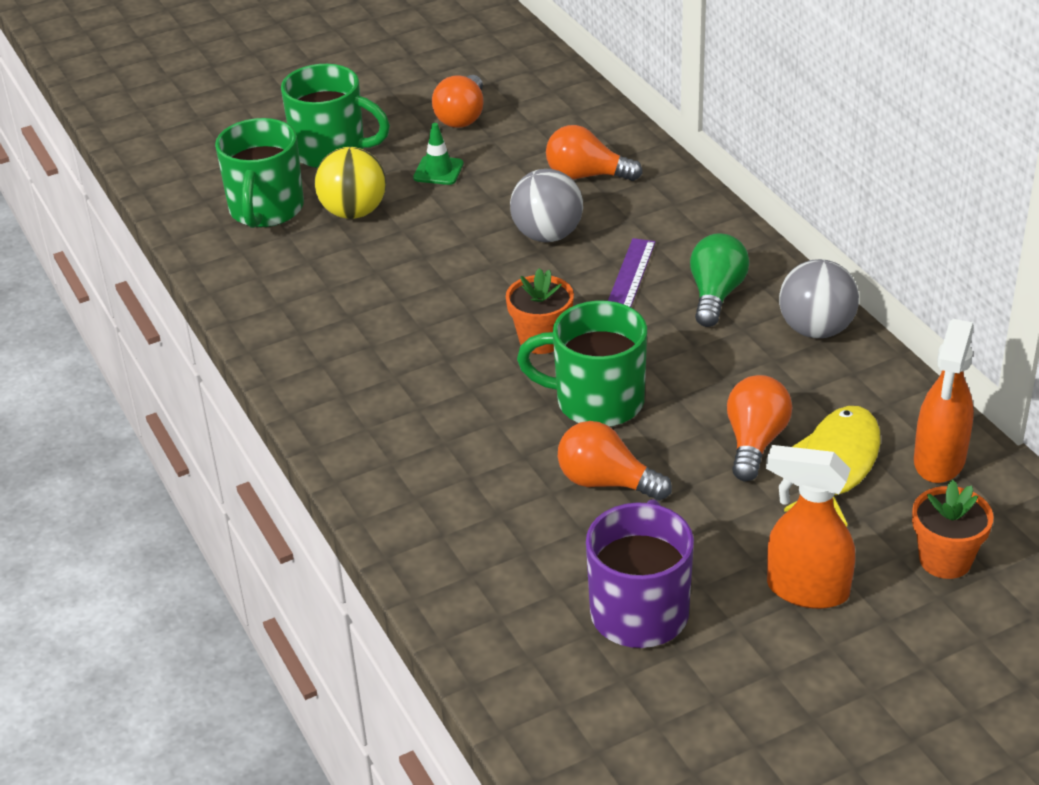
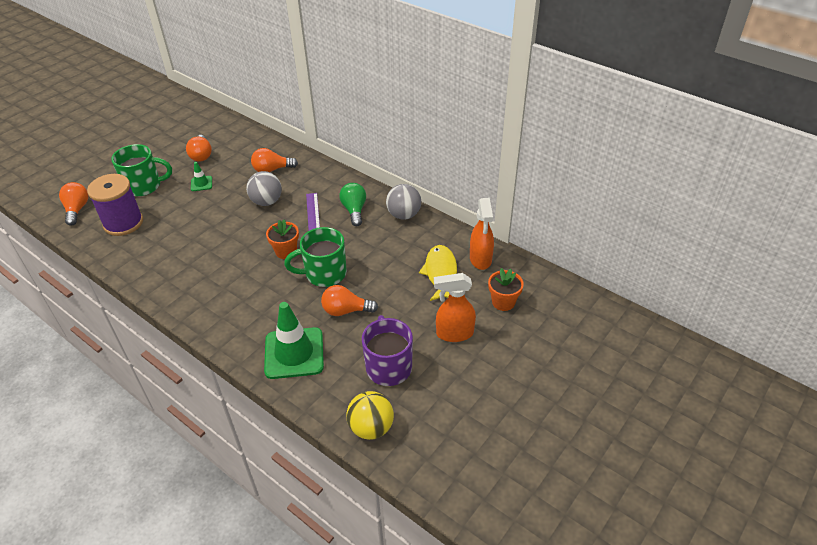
camera: 25 degrees left, 5 degrees up
green mug [215,118,304,228] -> purple spool [87,174,143,236]
yellow ball [314,147,386,219] -> yellow ball moved to [346,391,394,440]
orange light bulb [727,375,792,481] -> orange light bulb moved to [59,182,88,226]
none -> green traffic cone [264,302,324,379]

